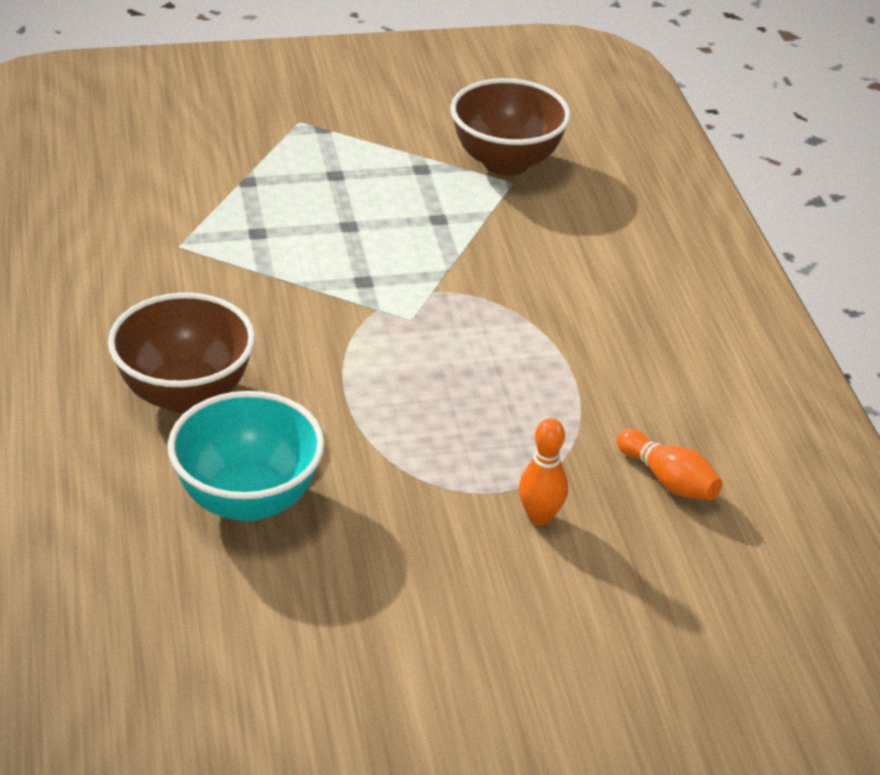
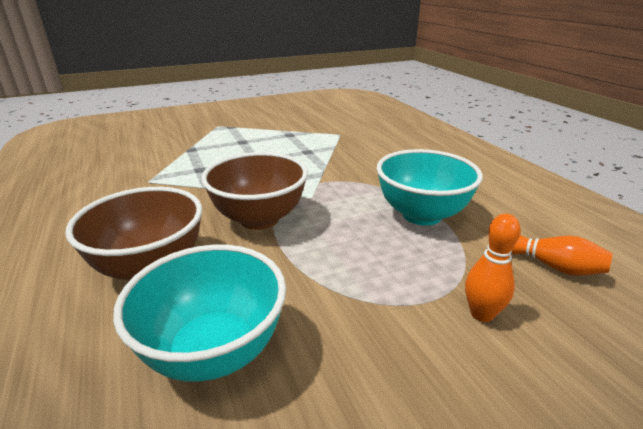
camera: 10 degrees left, 10 degrees down
brown bowl [450,78,571,176] -> brown bowl moved to [202,152,308,230]
none -> turquoise bowl [377,149,483,226]

